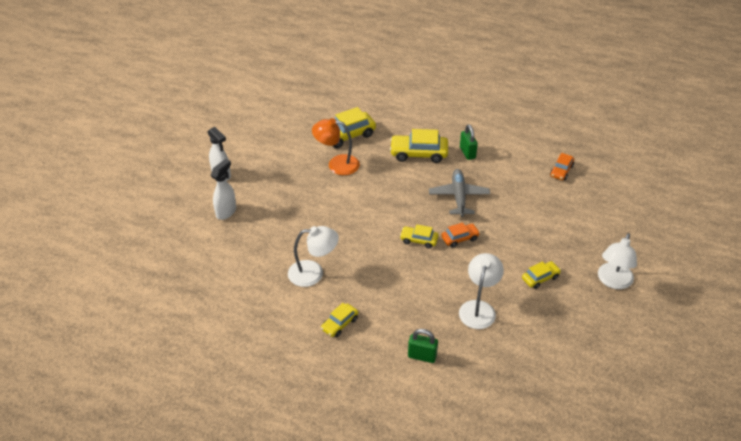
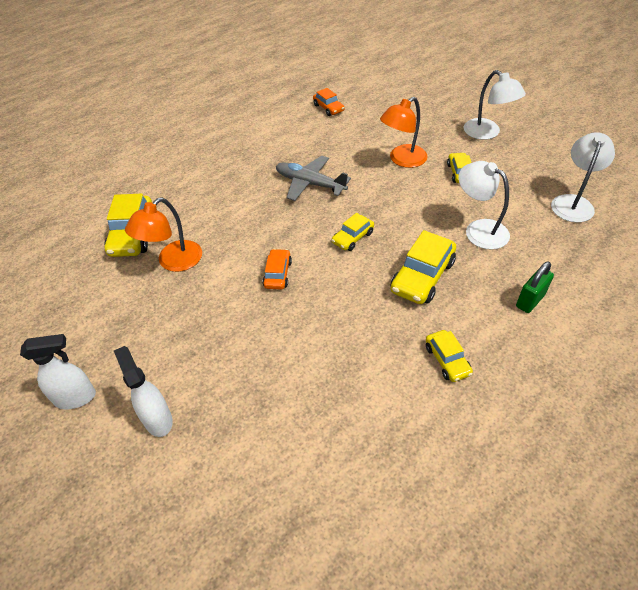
camera: 60 degrees left, 5 degrees up
white lamp [288,226,339,287] -> white lamp moved to [551,132,615,222]
yellow car [390,129,448,163] -> yellow car moved to [391,230,456,304]
orange car [441,222,480,248] -> orange car moved to [263,249,292,290]
green padlock [460,124,478,160] -> none
none -> orange lamp [380,97,428,168]

